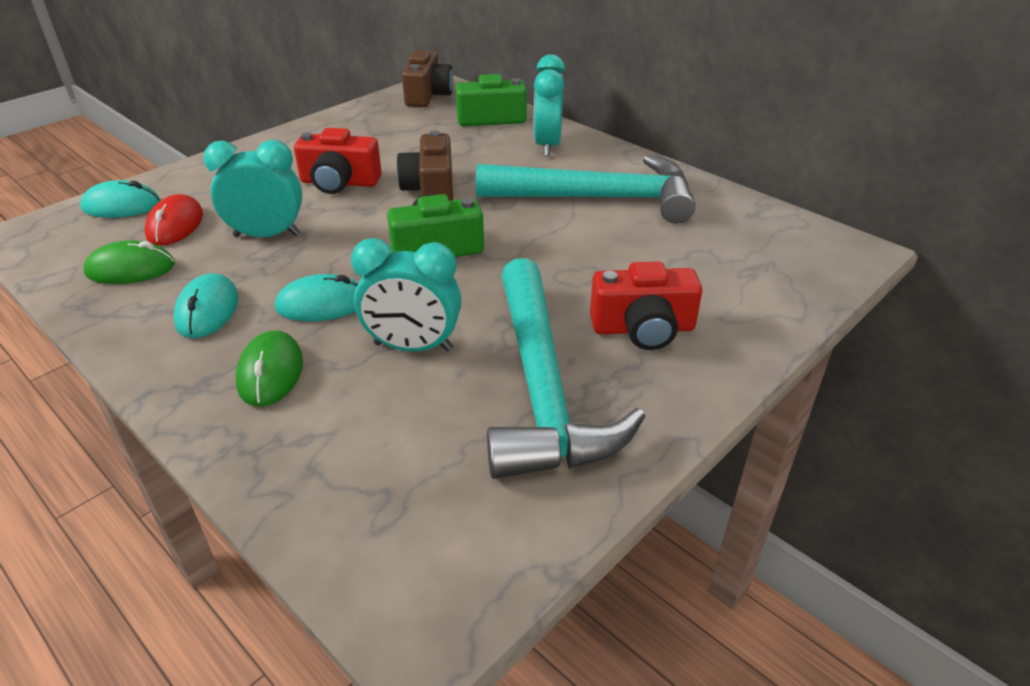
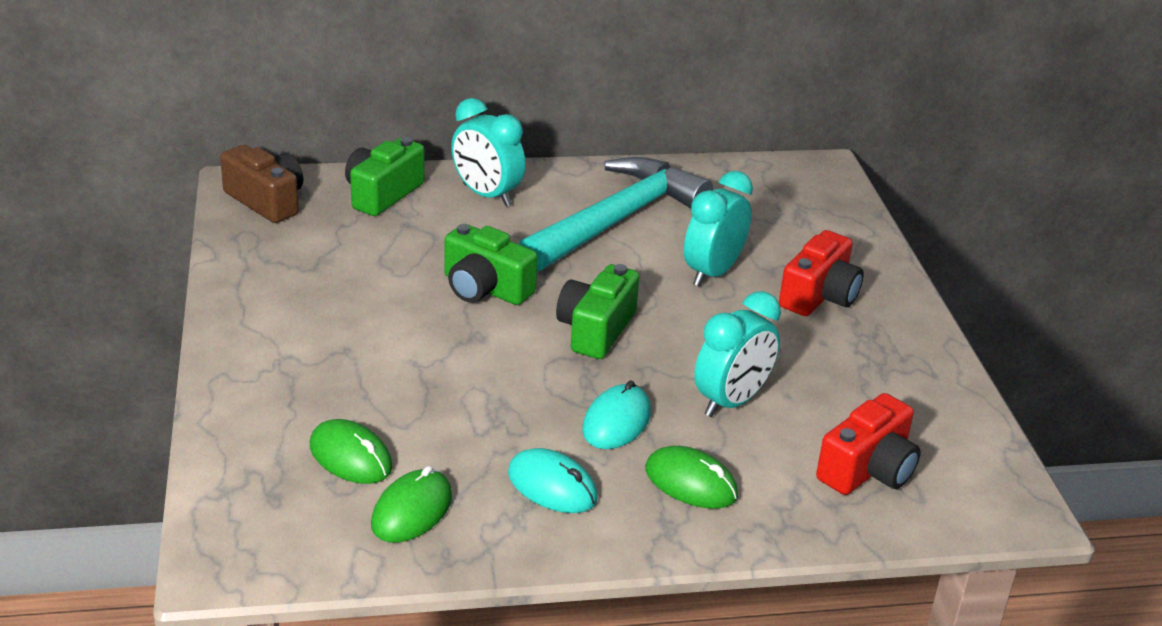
camera: 55 degrees left, 5 degrees down
turquoise mouse [80,180,161,218] -> none
red mouse [145,194,203,246] -> green mouse [310,419,393,484]
turquoise clock [203,140,302,237] -> turquoise clock moved to [684,171,753,287]
red camera [294,128,382,194] -> red camera moved to [816,393,921,495]
brown camera [396,130,453,201] -> green camera [444,224,538,305]
turquoise hammer [487,258,645,479] -> none

